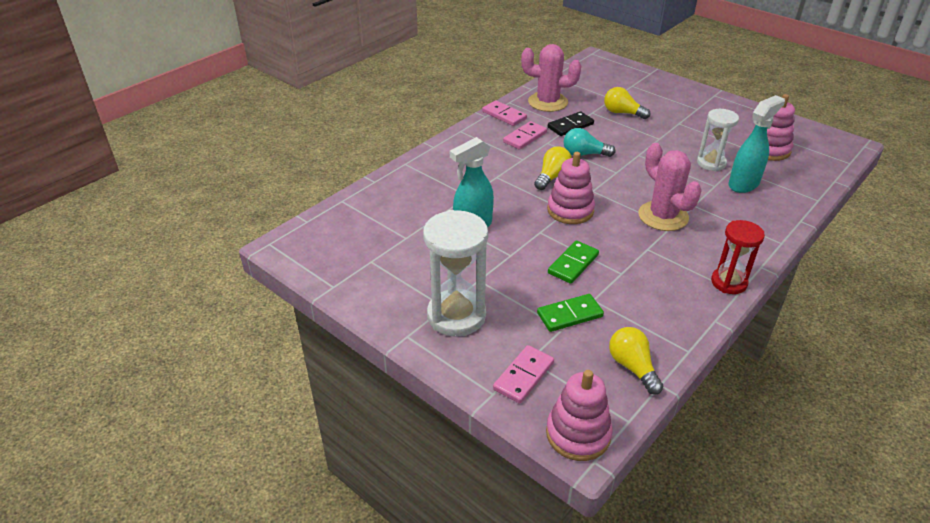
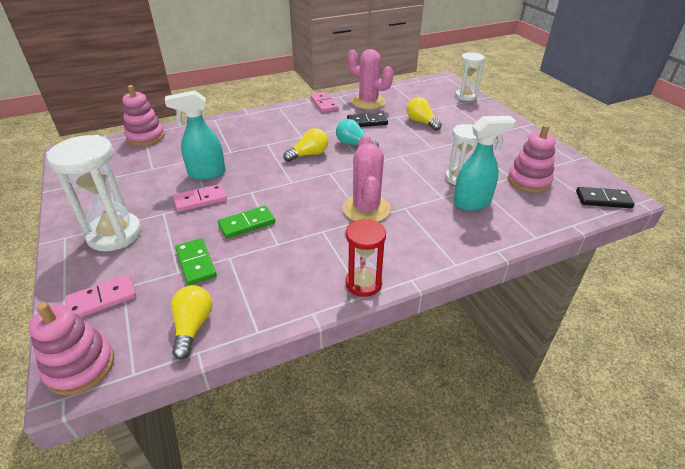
camera: 25 degrees right, 0 degrees up
pink domino [503,121,547,150] -> pink domino moved to [173,184,227,212]
green domino [537,294,604,332] -> green domino turned 60 degrees clockwise [175,238,217,285]
pink stacking toy [547,152,595,224] -> pink stacking toy moved to [122,85,165,146]
none -> white hourglass [455,52,485,101]
none -> black domino [576,187,635,208]

